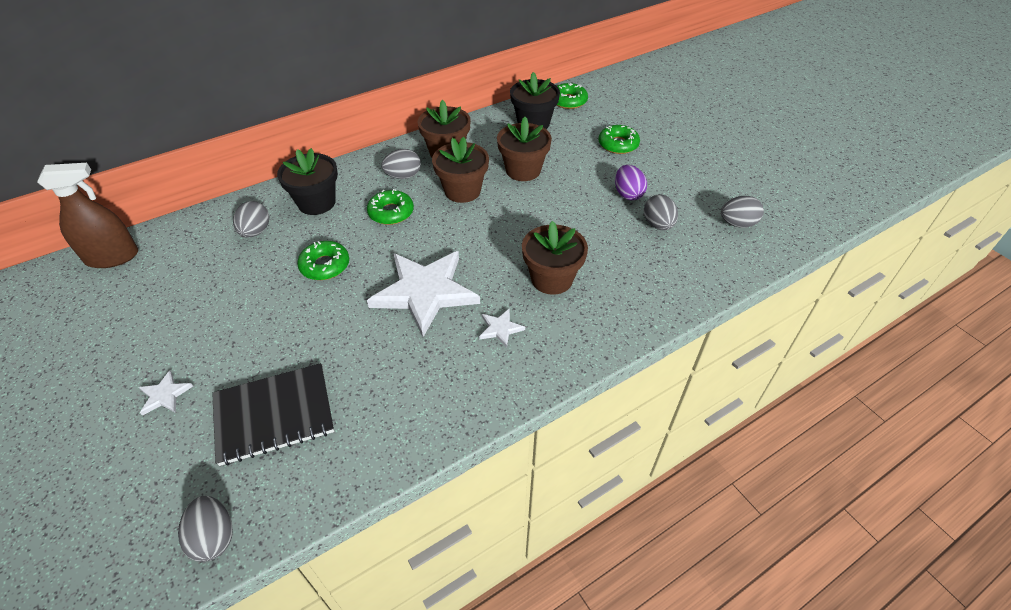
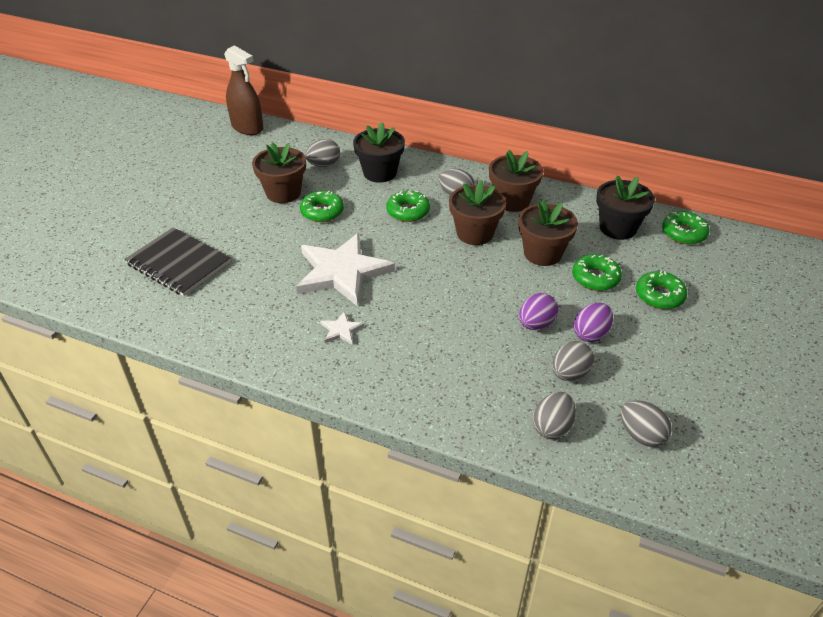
camera: 55 degrees right, 5 degrees down
white star [139,371,193,415] -> none
grey egg [178,496,233,562] -> grey egg moved to [533,392,576,439]
brown flower pot [522,221,588,295] -> brown flower pot moved to [252,142,306,203]
none -> purple egg [519,293,558,330]
none -> green donut [572,254,622,291]

